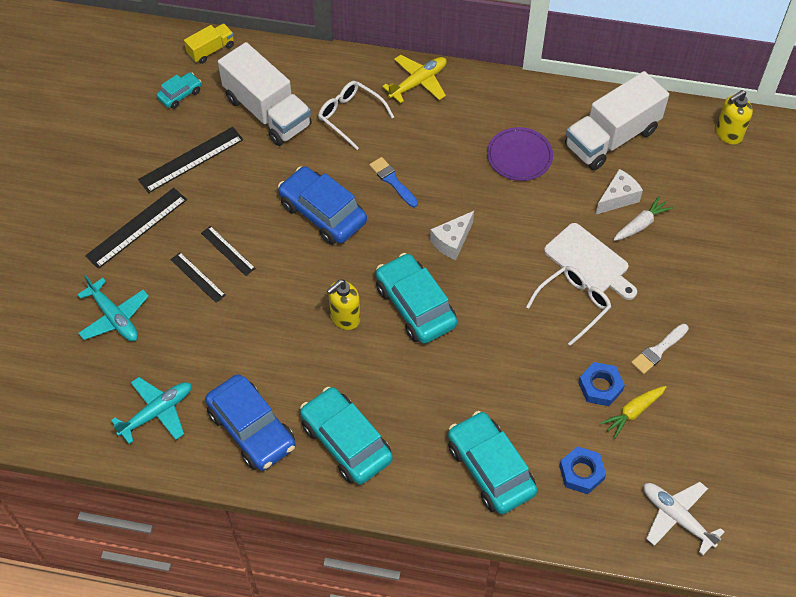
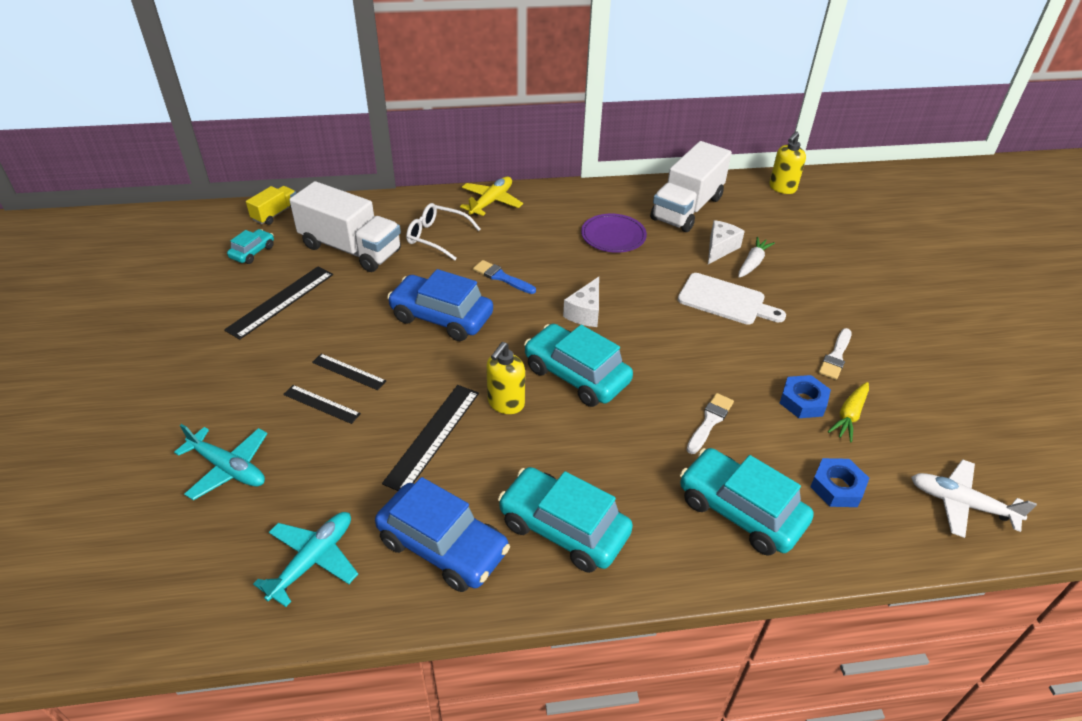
camera: 20 degrees left, 15 degrees down
black ruler [85,188,187,269] -> black ruler moved to [382,385,479,491]
white glasses [526,266,611,346] -> none
none -> white brush [687,393,734,454]

